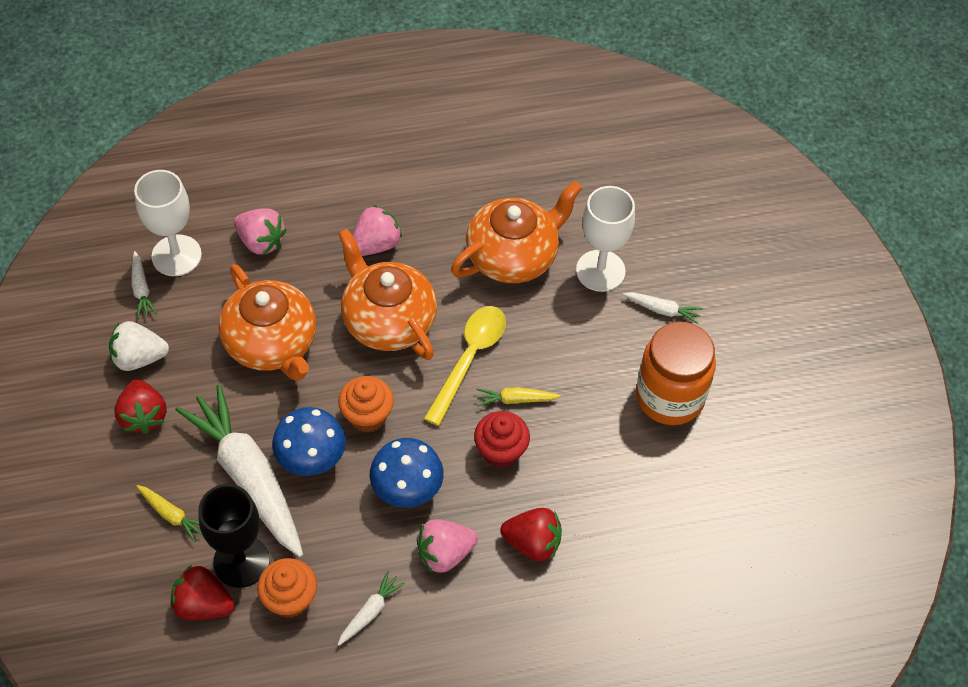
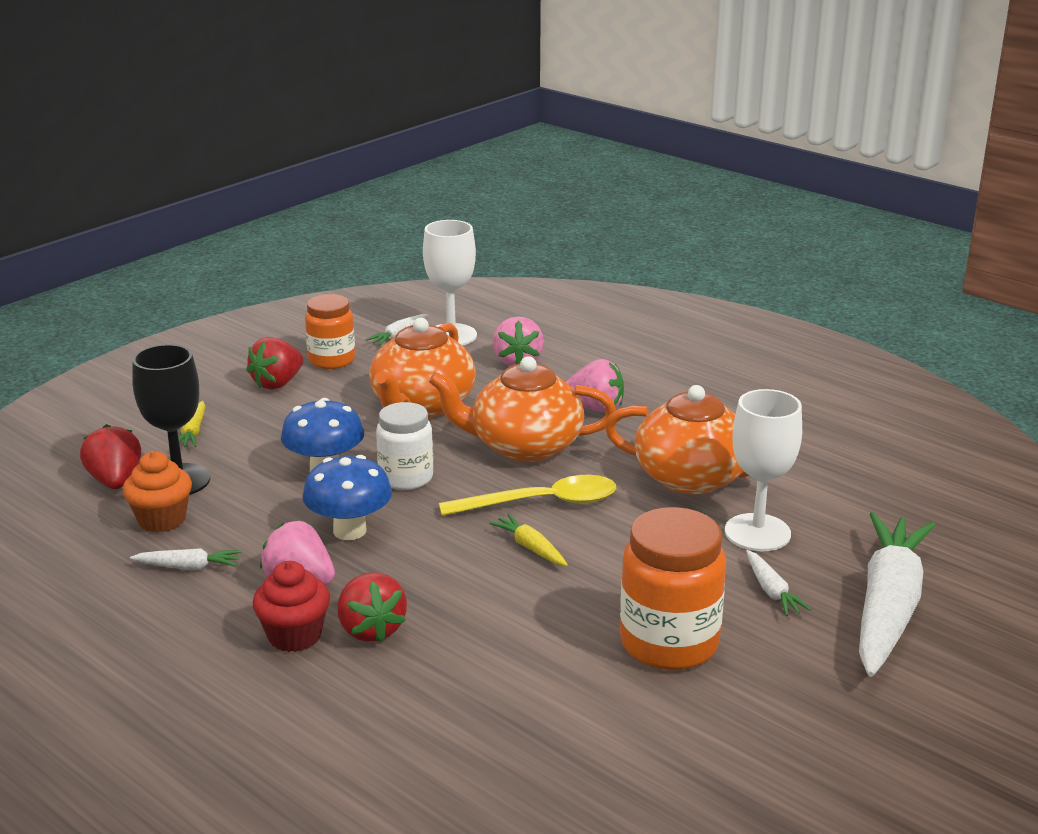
camera: 55 degrees right, 30 degrees down
white strawberry [109,321,169,371] -> orange jar [305,294,355,369]
white carrot [176,384,303,557] -> white carrot moved to [859,512,935,677]
orange teapot [338,229,437,360] -> orange teapot turned 105 degrees counterclockwise [429,356,616,462]
orange cupcake [338,376,394,432] -> white jar [376,402,433,490]
red cupcake [474,411,530,468] -> red cupcake moved to [253,561,330,652]

